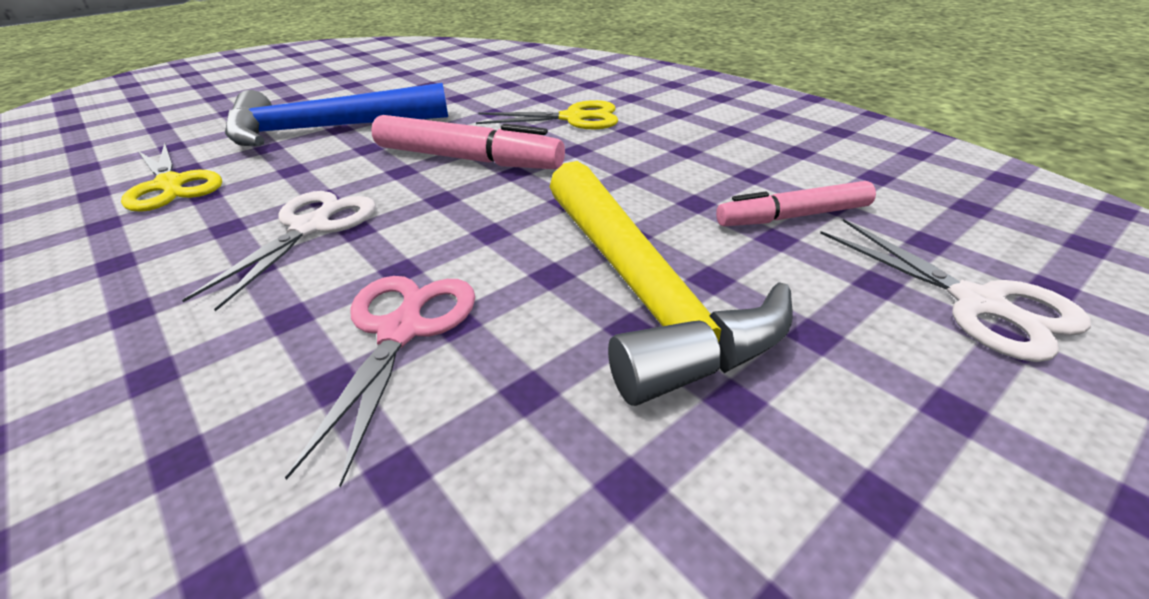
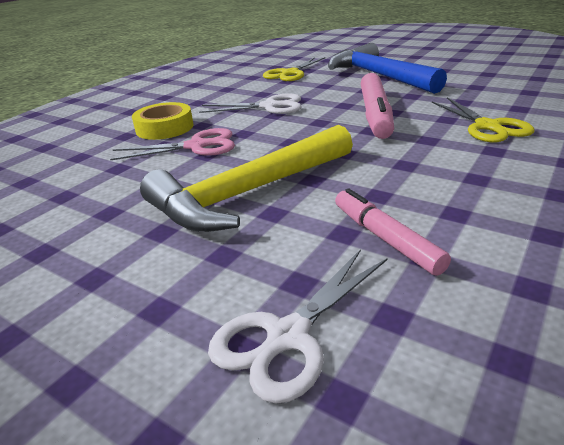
camera: 75 degrees right, 5 degrees down
none -> yellow tape [132,102,193,140]

